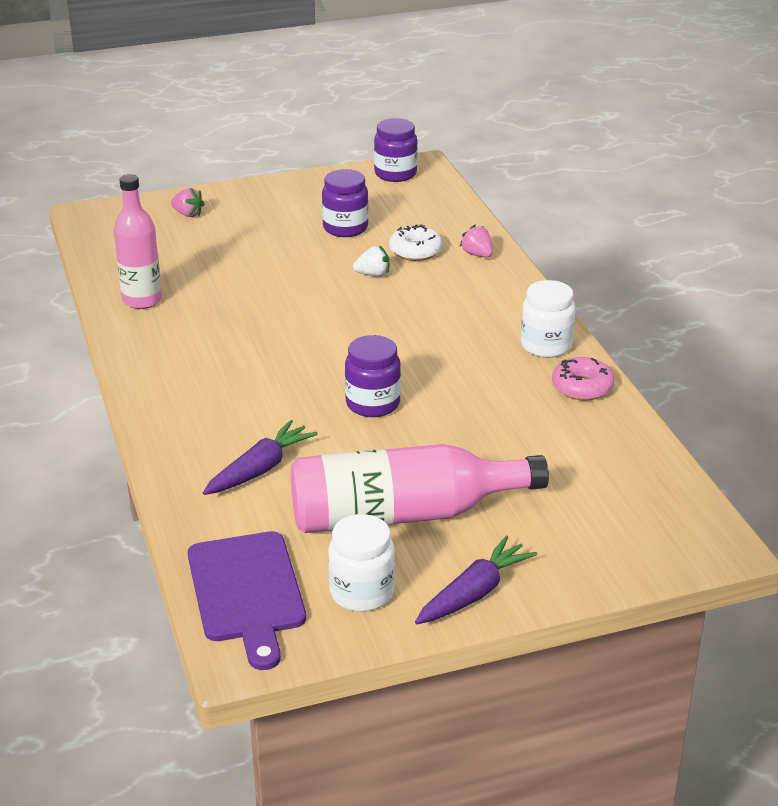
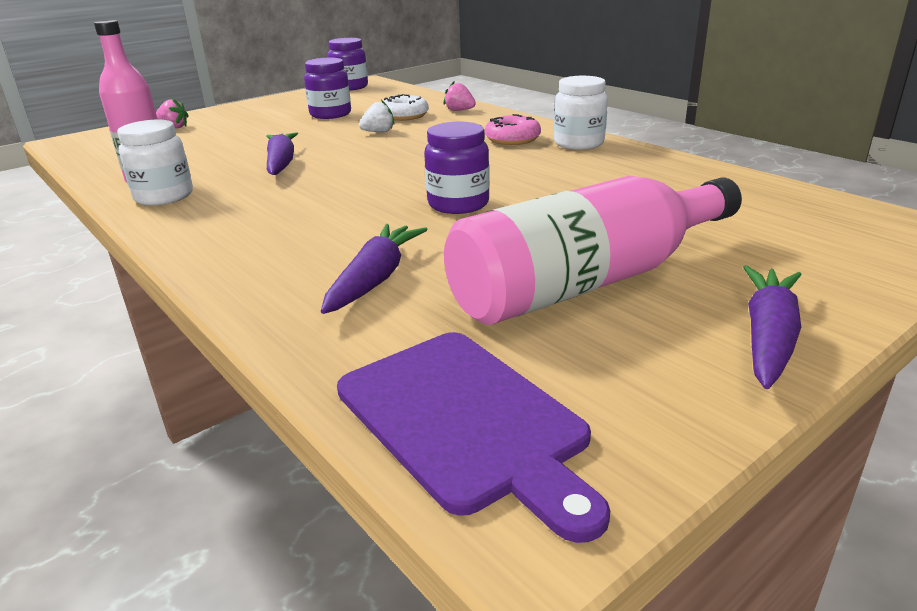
camera: 20 degrees left, 5 degrees down
white jar [328,514,395,612] -> white jar moved to [117,120,193,205]
pink donut [552,357,614,401] -> pink donut moved to [485,114,541,145]
none -> purple carrot [266,132,298,175]

